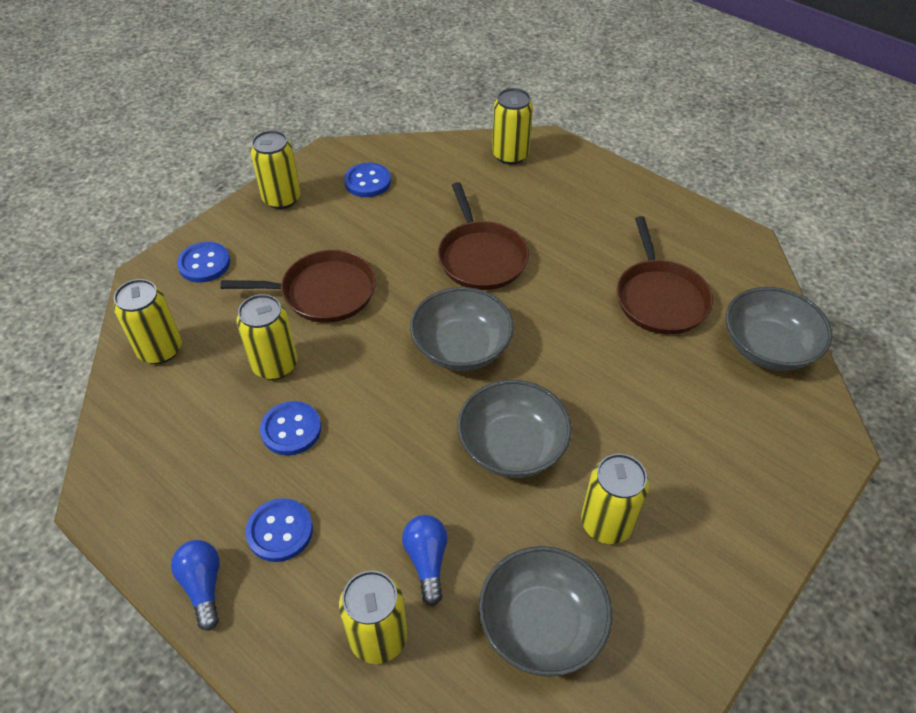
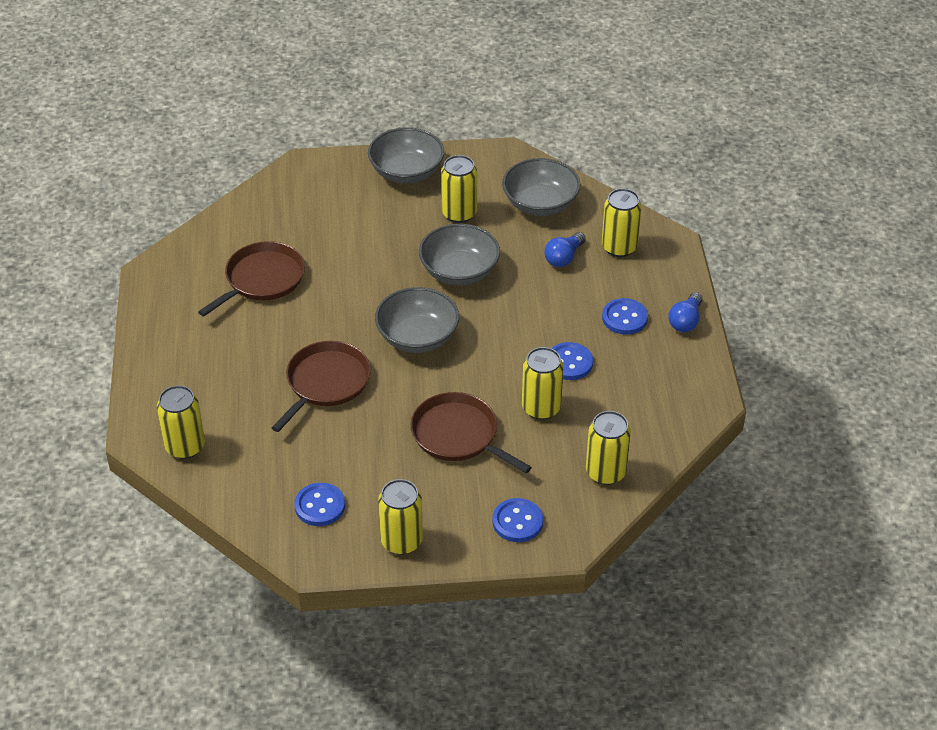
camera: 135 degrees left, 5 degrees down
grey bowl [726,287,833,371] -> grey bowl moved to [368,127,444,184]

